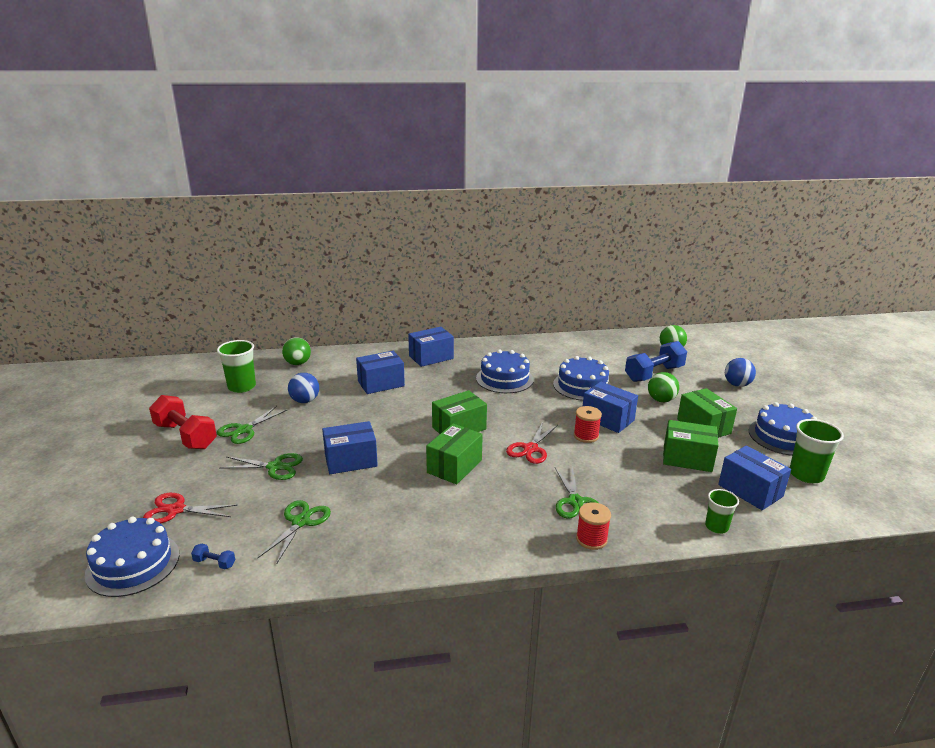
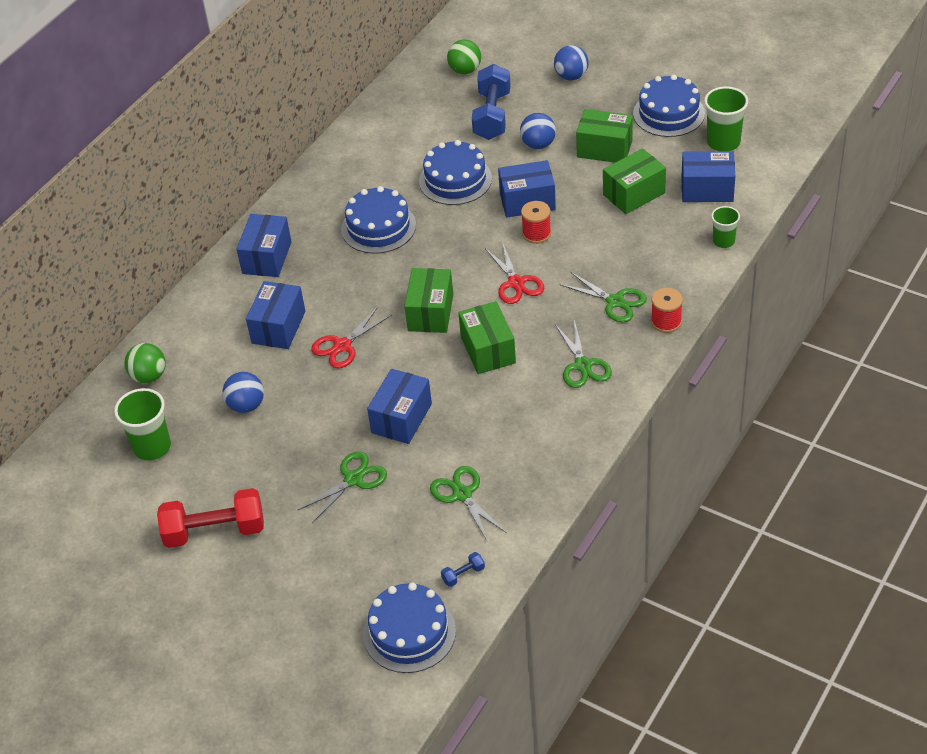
camera: 45 degrees left, 20 degrees up
red scissors [143,493,238,523] -> red scissors moved to [311,307,392,368]
green scissors [217,406,287,444] -> green scissors moved to [555,320,612,388]
green ball [648,372,679,402] -> blue ball [520,113,556,149]

